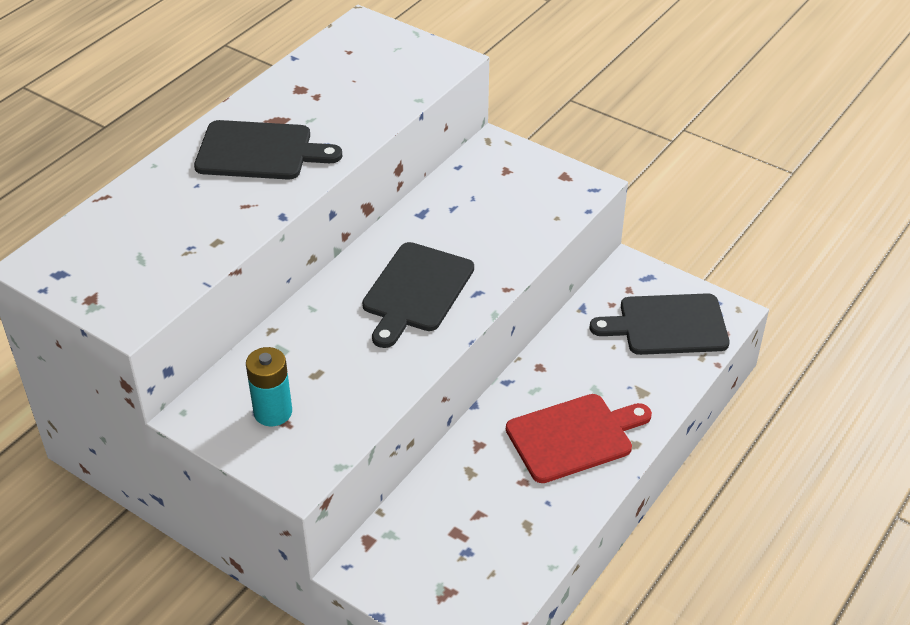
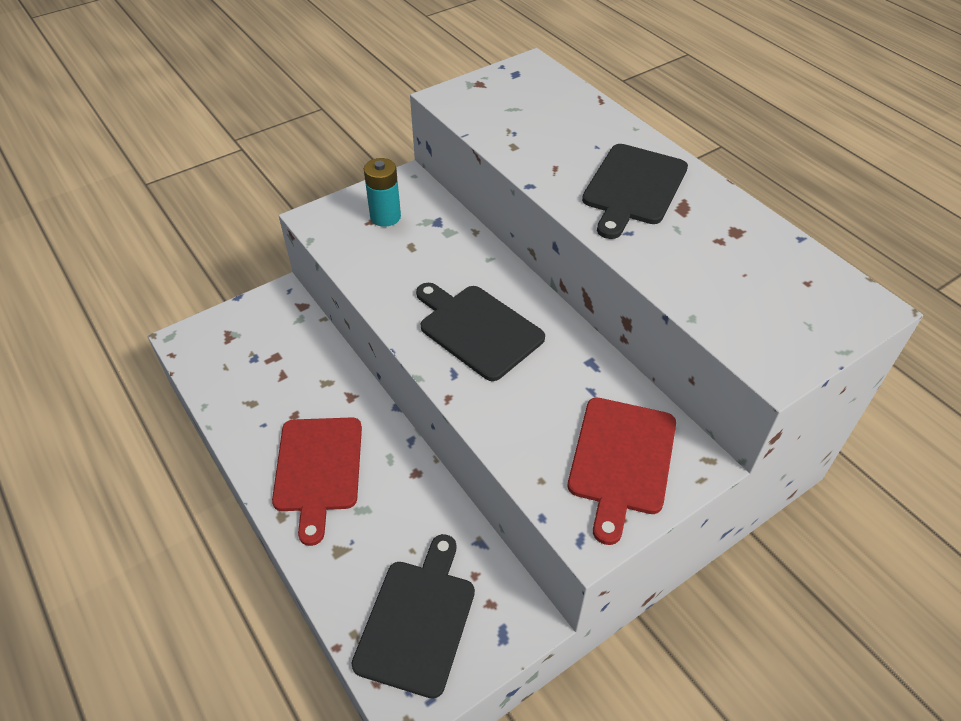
camera: 110 degrees right, 5 degrees up
none -> red cutting board [568,398,676,545]

